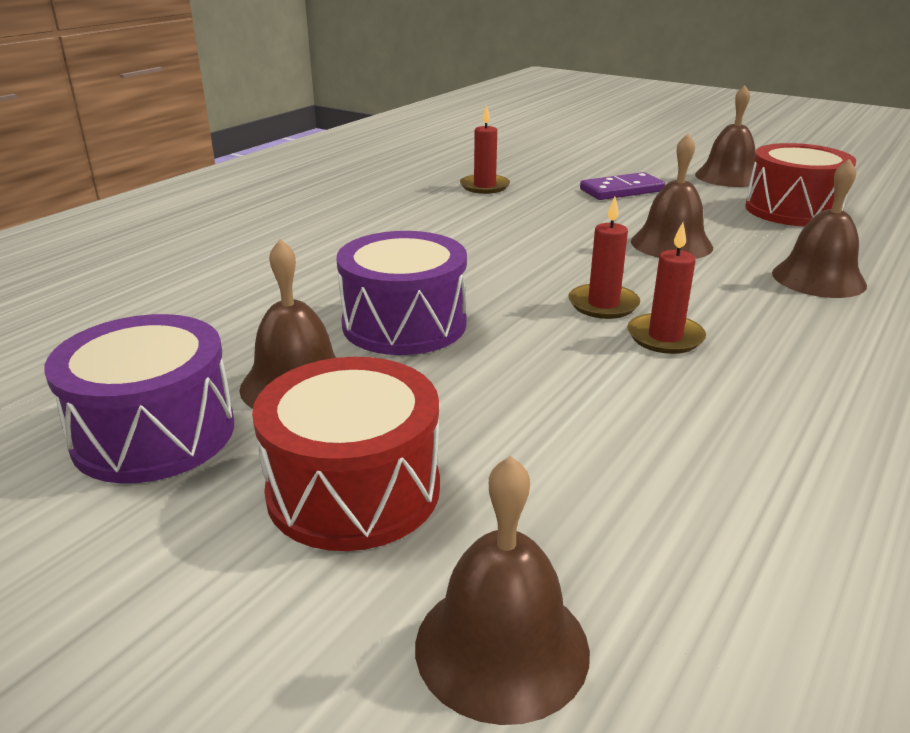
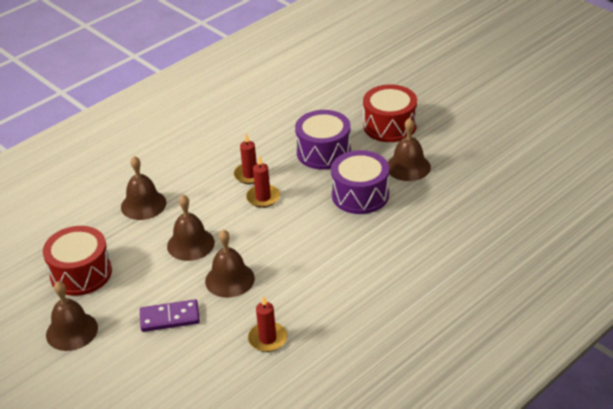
camera: 165 degrees left, 10 degrees up
purple drum [44,314,234,483] -> purple drum moved to [295,110,351,170]
brown bell [415,456,590,725] -> brown bell moved to [205,229,255,298]

